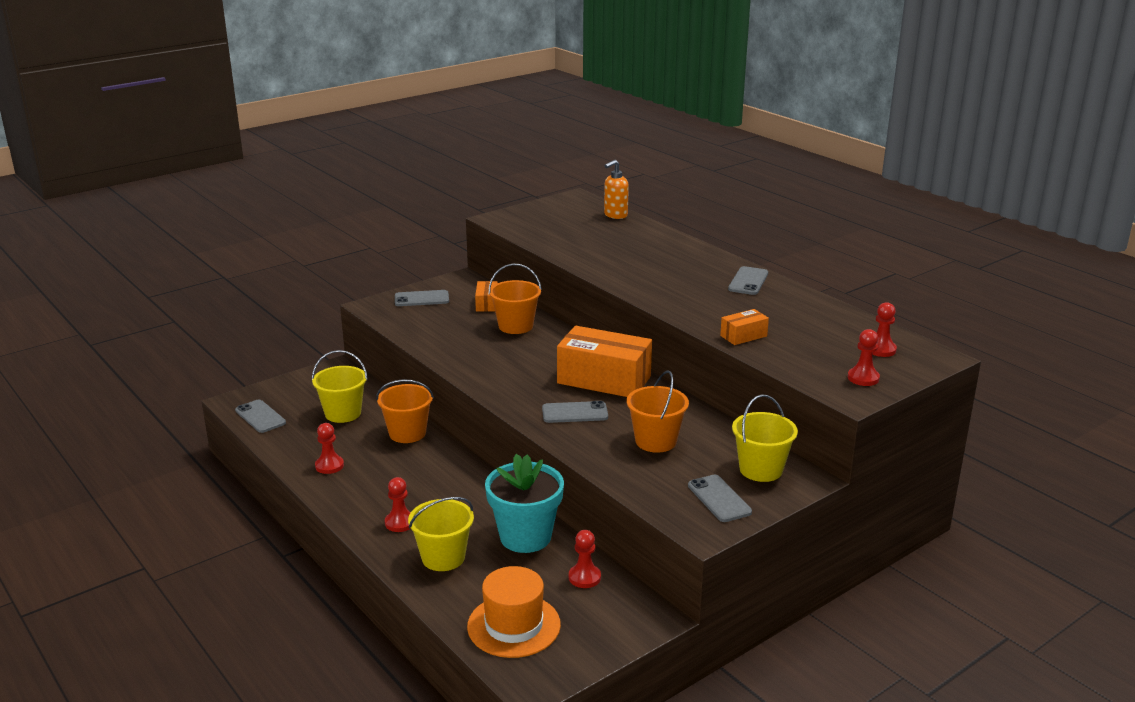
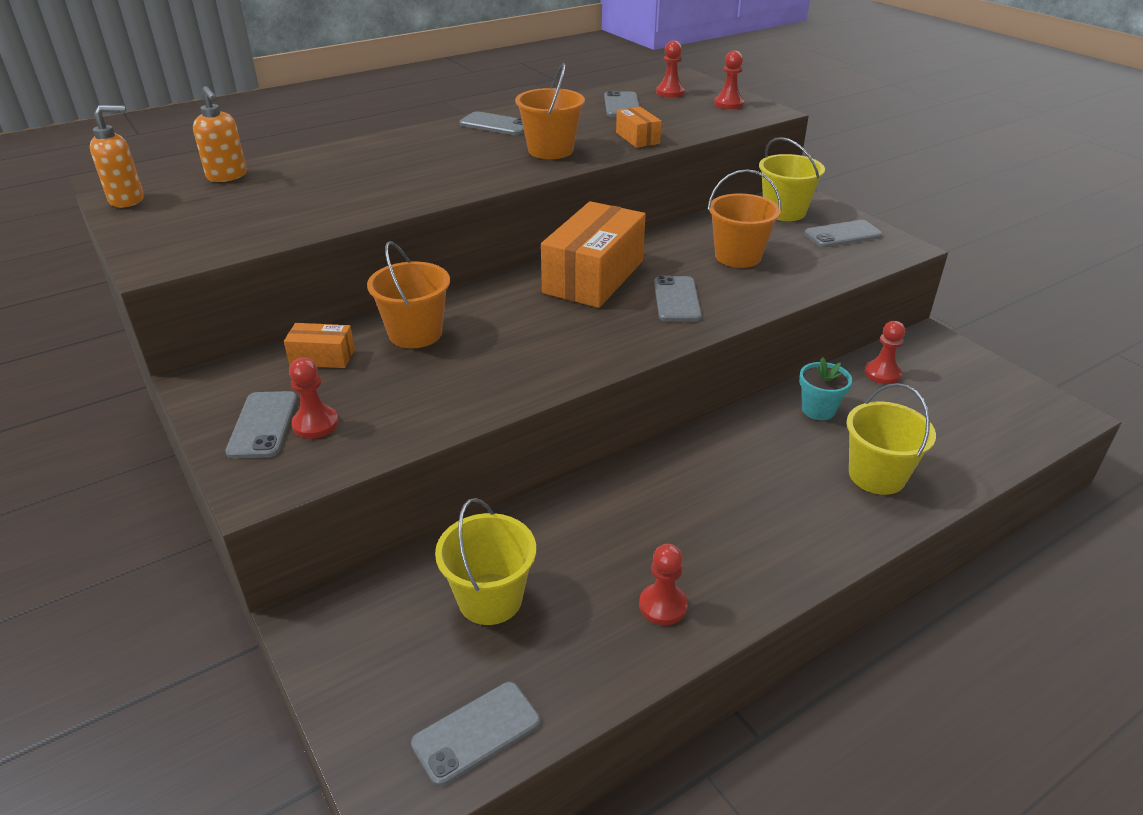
camera: 85 degrees left, 10 degrees up
orange bucket [376,379,434,443] -> orange bucket moved to [515,63,585,159]
red pawn [385,477,411,532] -> red pawn moved to [289,358,339,439]
orange hat [467,566,561,658] -> none
turquoise flower pot [485,454,564,553] -> turquoise flower pot [799,357,852,420], size x0.54
none -> orange soap dispenser [90,105,144,207]
none -> grey phone [604,91,640,117]

